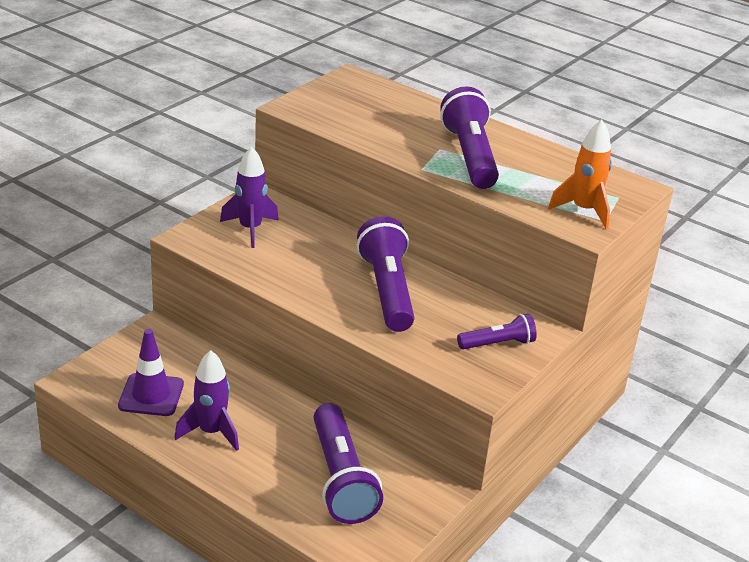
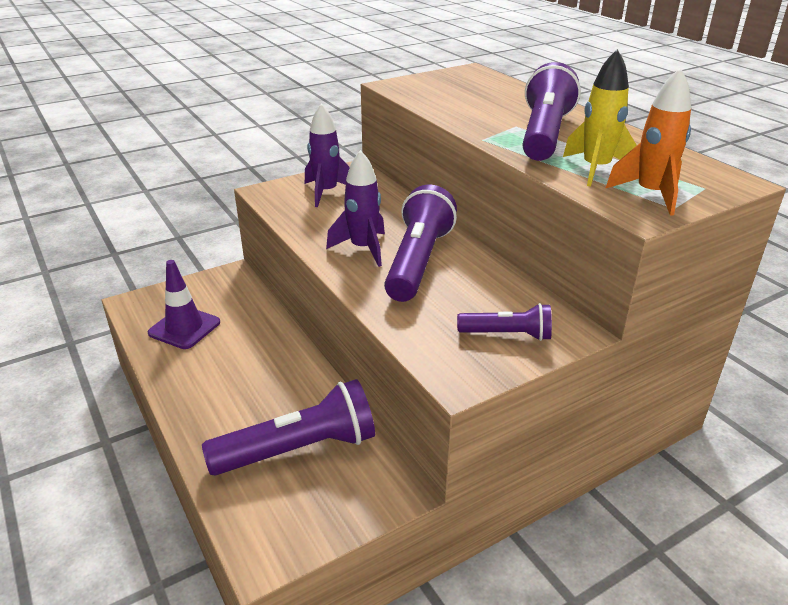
camera: 25 degrees right, 0 degrees up
purple rocket [175,350,239,451] -> purple rocket moved to [326,150,385,267]
purple flashlight [314,403,383,524] -> purple flashlight turned 120 degrees counterclockwise [202,379,375,476]
none -> yellow rocket [563,49,637,187]

